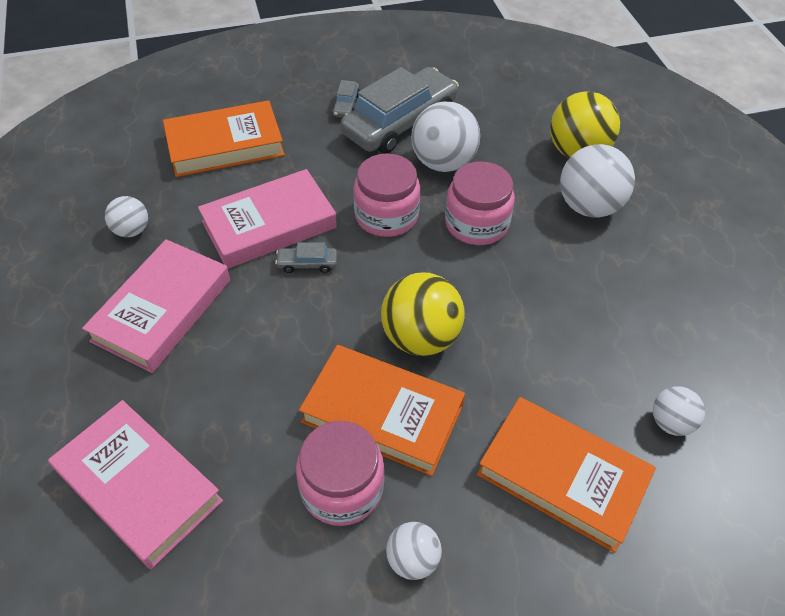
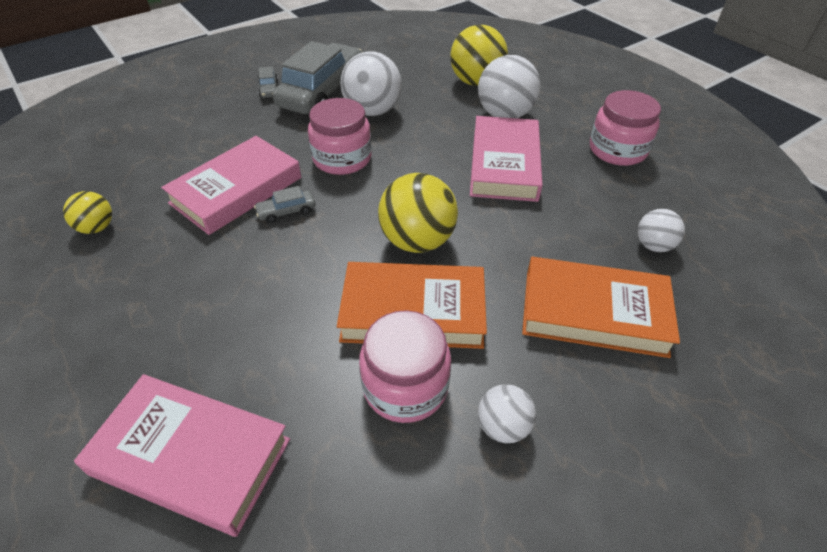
camera: 20 degrees left, 5 degrees down
pink book [82,239,230,373] -> pink book moved to [470,116,543,202]
white ball [105,196,148,237] -> yellow ball [63,191,112,234]
orange book [163,100,285,177] -> none
pink jar [445,161,515,245] -> pink jar moved to [590,90,661,166]

